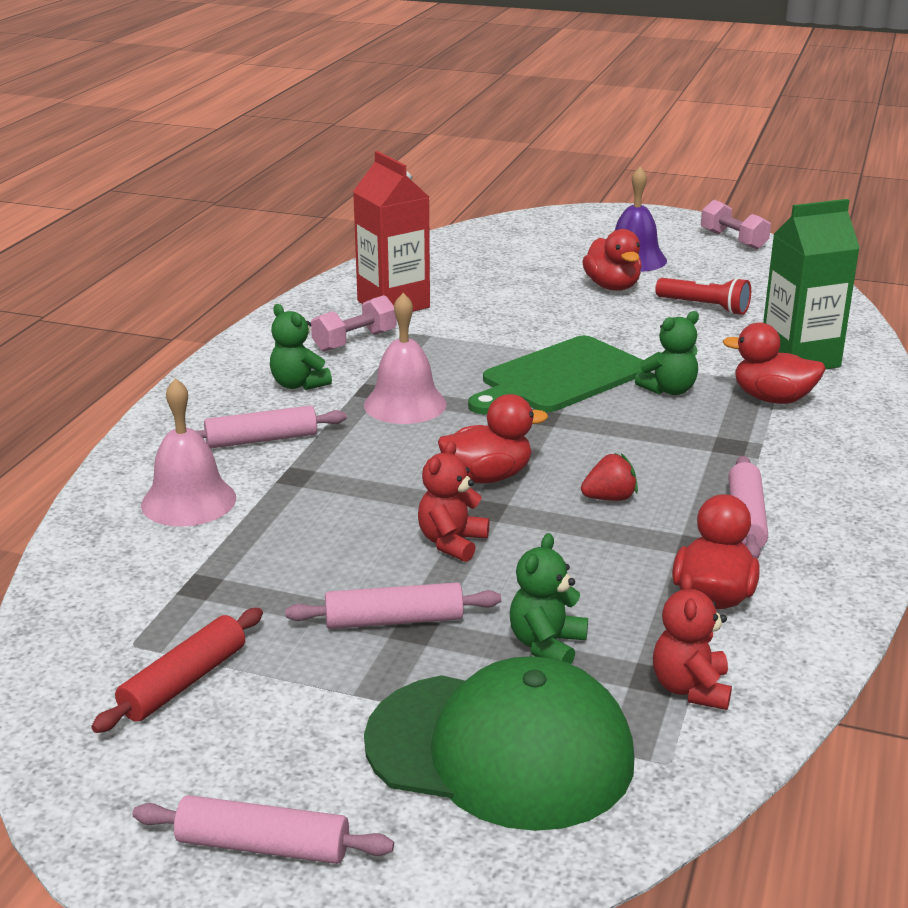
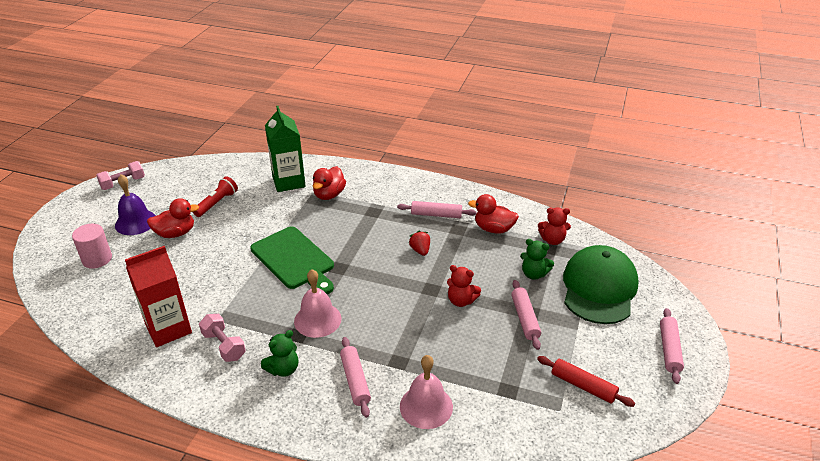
camera: 90 degrees left, 10 degrees up
red duck [438,394,548,483] -> none
green teddy bear [635,311,699,395] -> none
none -> pink cylinder [72,224,112,269]

